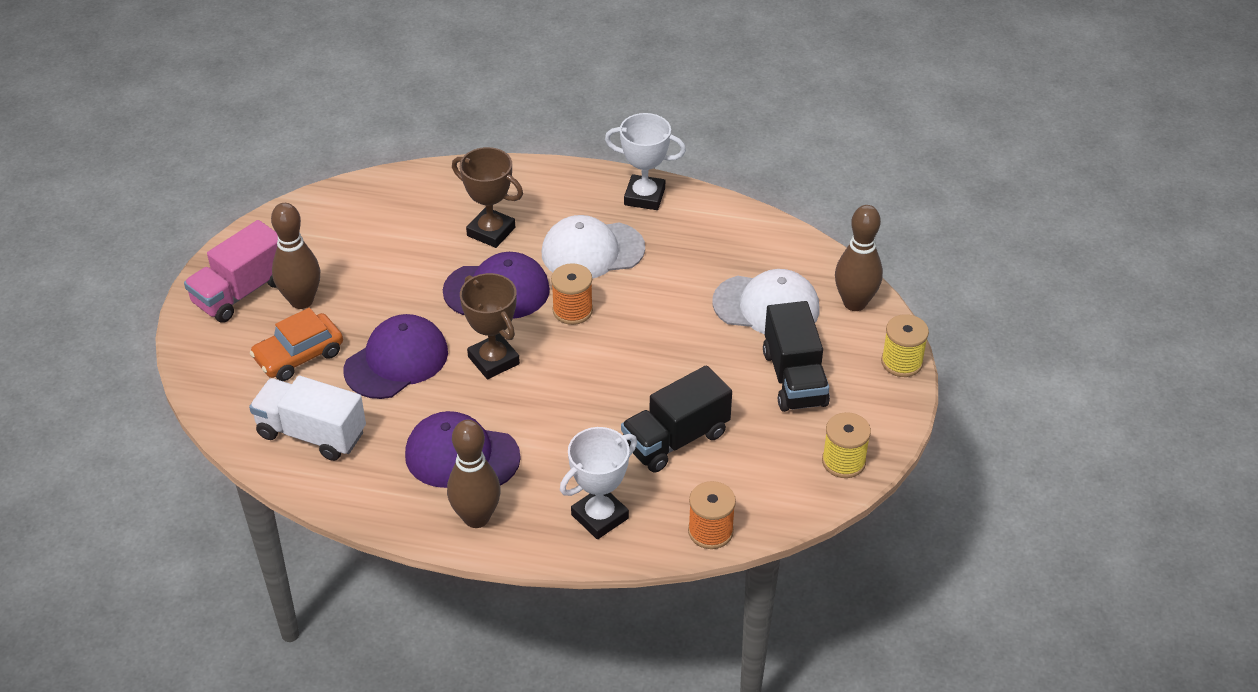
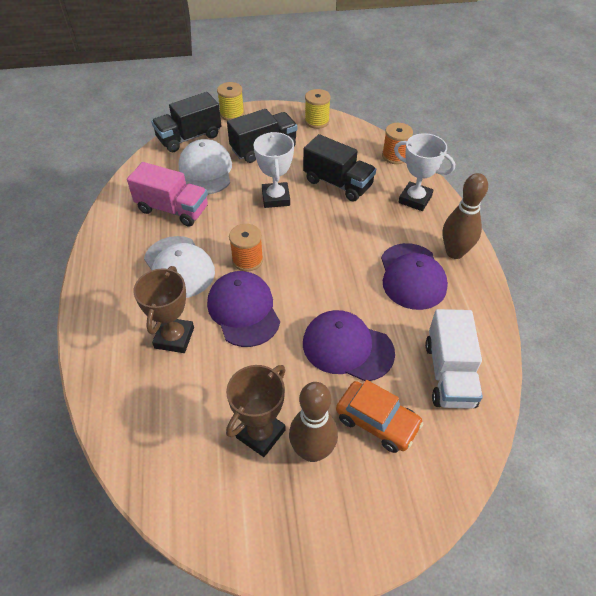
camera: 110 degrees left, 5 degrees up
pink truck [184,220,278,323] -> pink truck moved to [127,162,208,227]
brown trophy [460,273,520,379] -> brown trophy moved to [226,365,286,457]
white trophy [605,113,686,210] -> white trophy moved to [254,132,294,208]
brown bowling pin [835,205,883,311] -> black truck [151,92,222,152]

